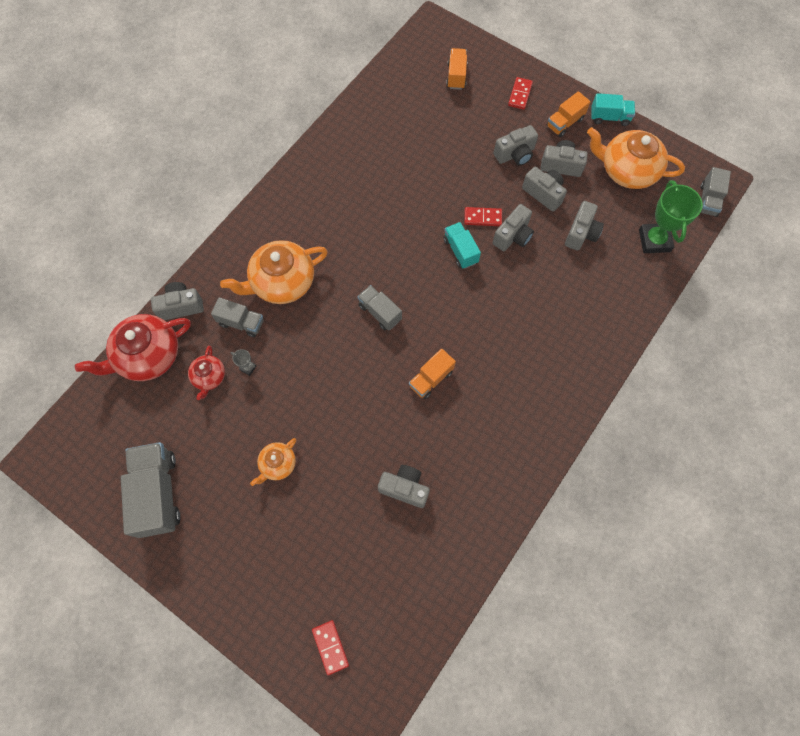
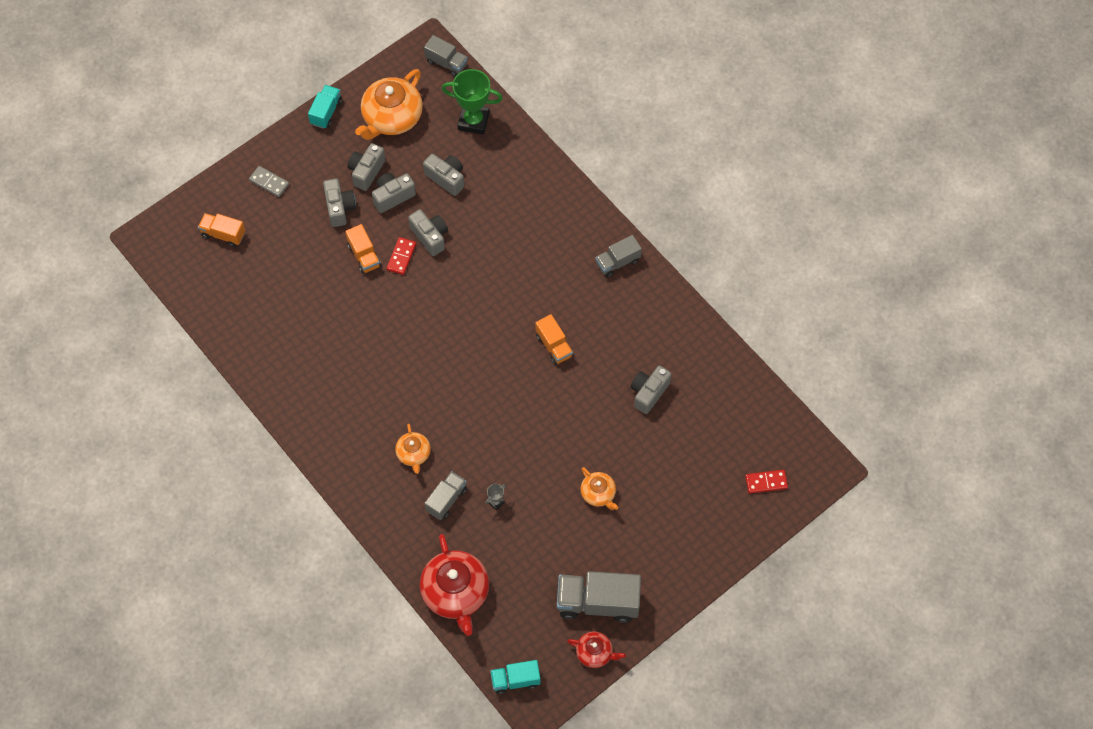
camera: 75 degrees left, 5 degrees down
grey camera [151,282,204,320] -> none
red teapot [188,346,225,400] -> red teapot moved to [567,632,626,668]
orange teapot [220,240,328,304] -> orange teapot [395,424,431,474], size x0.52
grey truck [357,285,402,330] -> grey truck moved to [595,235,642,277]
turquoise truck [443,222,481,269] -> turquoise truck moved to [490,660,541,694]
red domino [508,77,533,110] -> grey domino [249,166,289,197]
orange truck [546,91,590,137] -> orange truck moved to [345,224,381,274]

